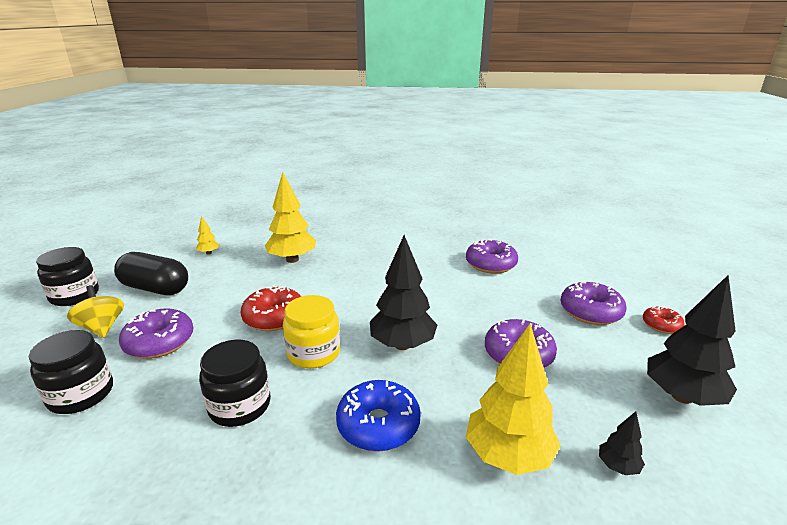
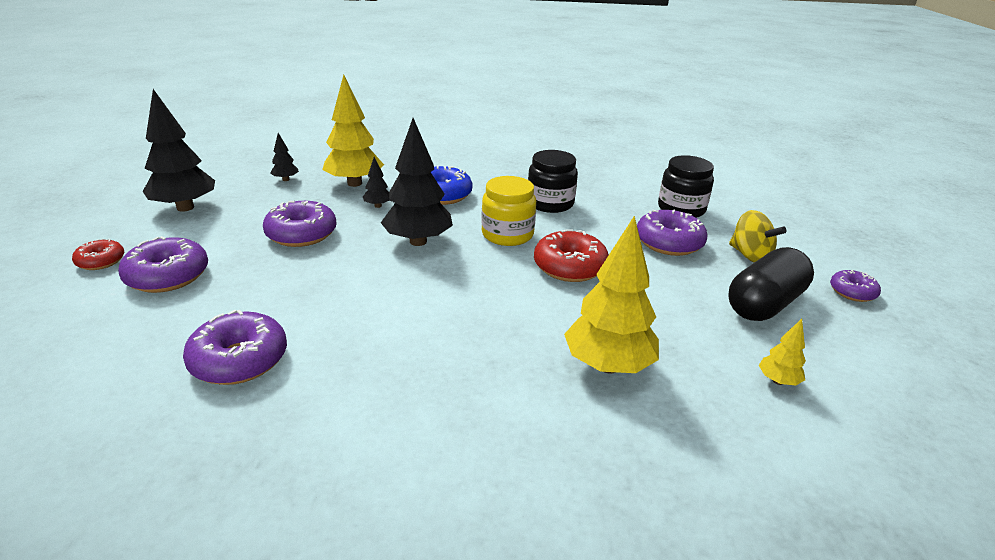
camera: 175 degrees right, 5 degrees up
black jar [36,247,99,306] -> purple donut [830,270,881,302]
black capsule [114,252,188,295] -> black capsule turned 60 degrees counterclockwise [728,247,814,321]
none -> black tree [363,157,390,208]

